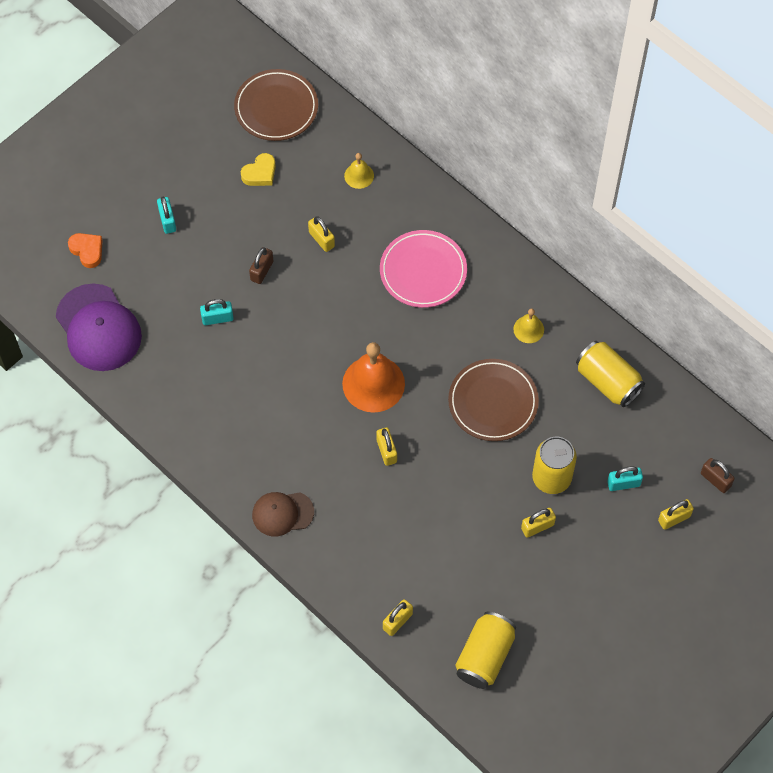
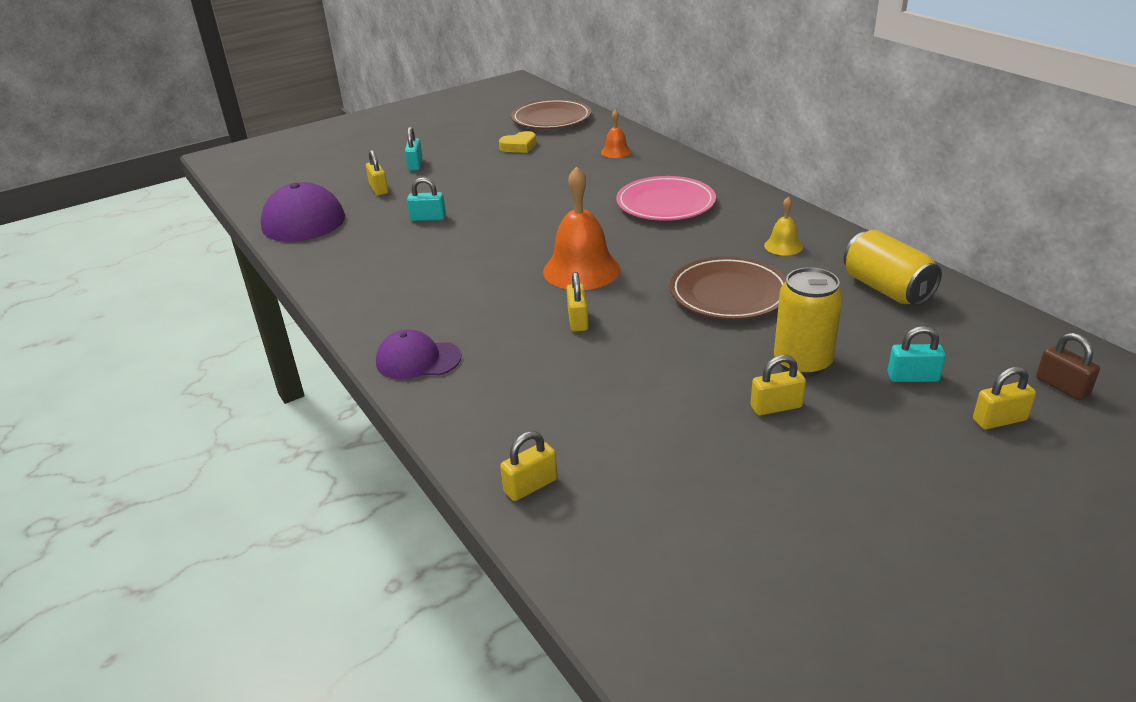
camera: 15 degrees right, 30 degrees down
orange heart [68,233,103,268] -> none
brown padlock [249,247,274,284] -> none
brown cap [252,492,314,536] -> purple cap [376,329,461,379]
yellow padlock [308,216,335,252] -> yellow padlock moved to [366,150,388,195]
yellow bell [344,153,374,189] -> orange bell [601,110,631,158]
yellow can [455,612,516,689] -> none

